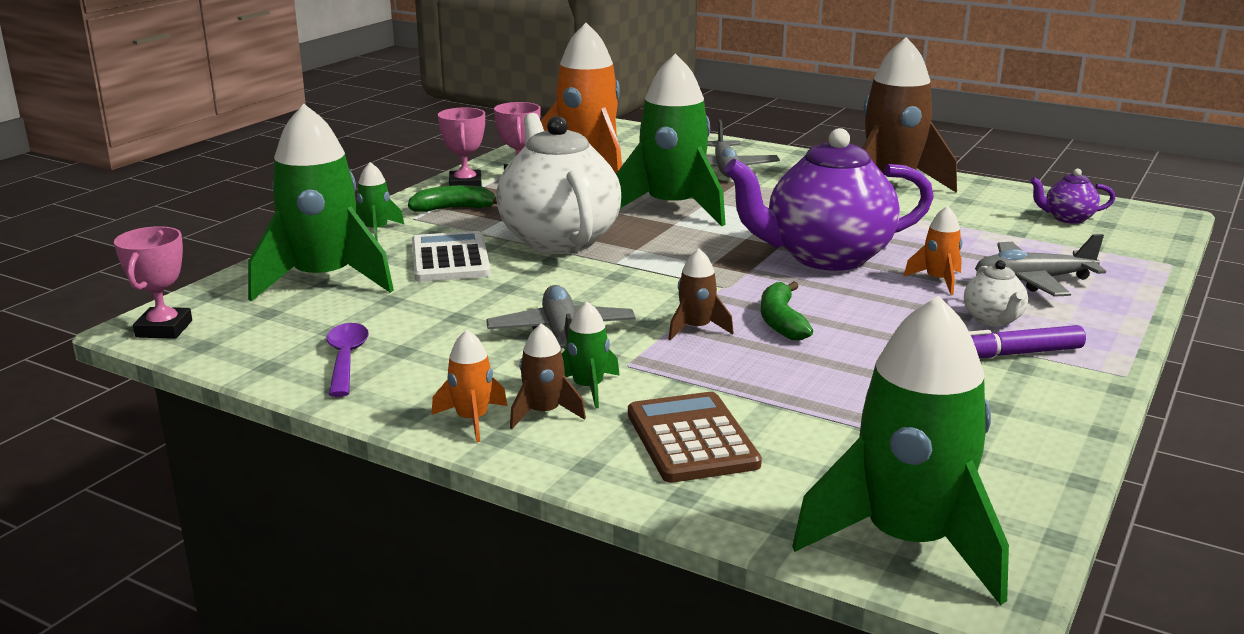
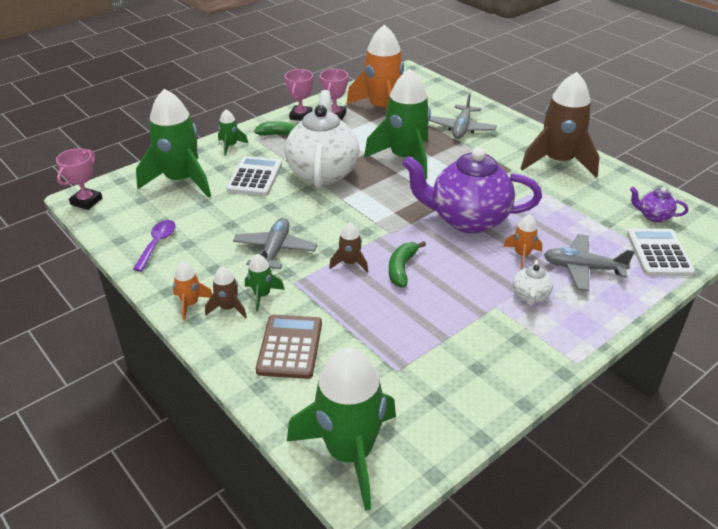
camera: 20 degrees right, 15 degrees up
purple marker [969,325,1086,358] -> none
none -> white calculator [627,229,695,276]

